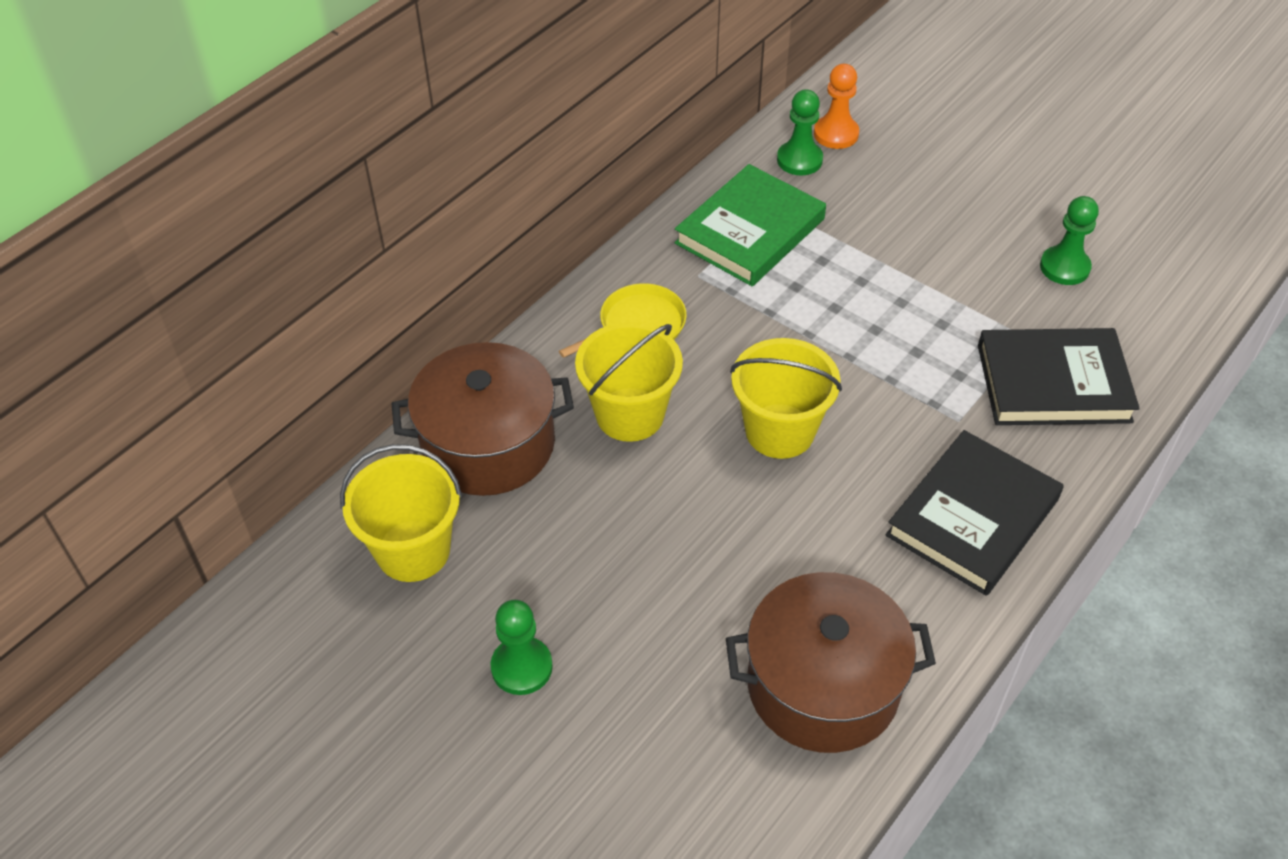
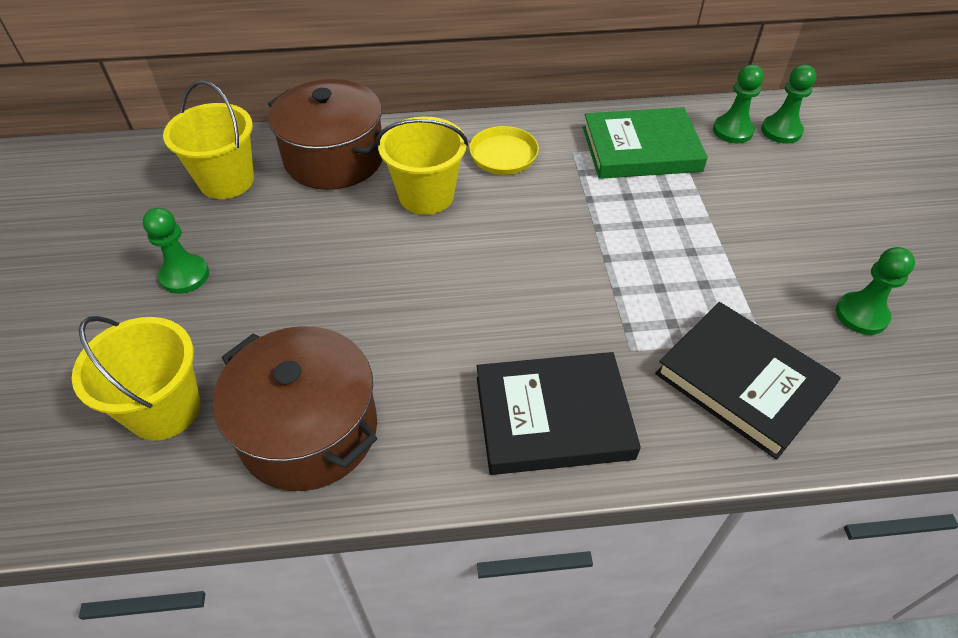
camera: 45 degrees right, 0 degrees up
yellow bucket [730,338,842,459] -> yellow bucket moved to [72,316,201,441]
orange pawn [814,64,859,149] -> green pawn [761,65,816,144]

